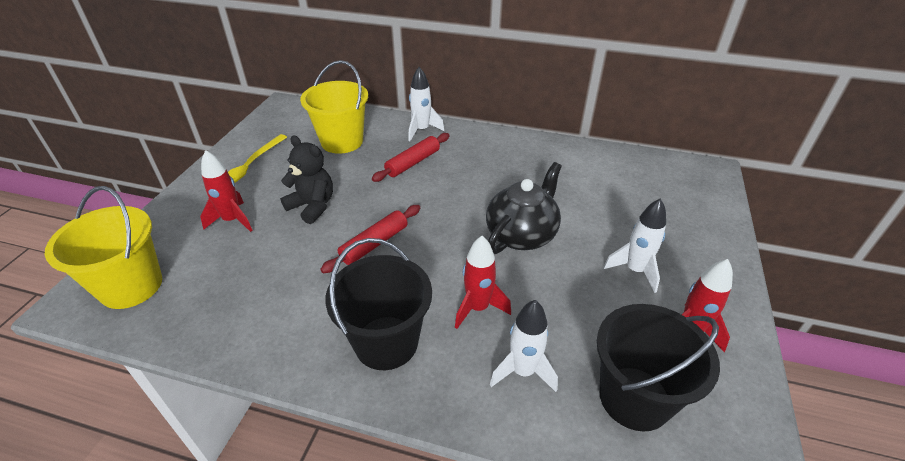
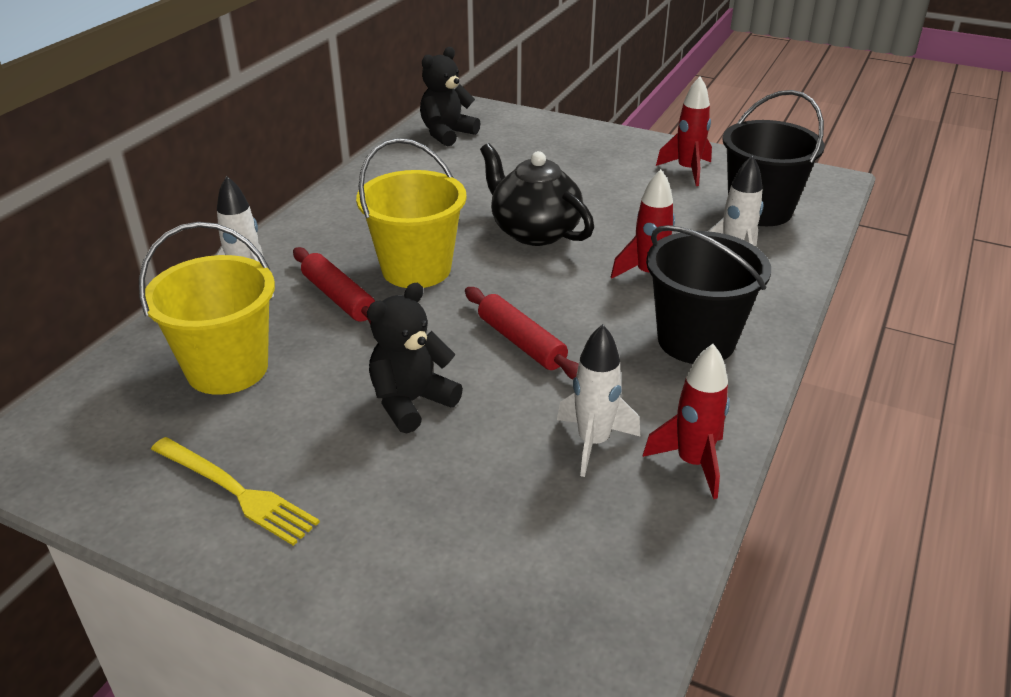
camera: 80 degrees left, 5 degrees down
yellow bucket [45,186,162,309] -> yellow bucket moved to [356,138,467,288]
red rocket [200,150,253,232] -> red rocket moved to [642,344,730,499]
white rocket [603,198,666,293] -> white rocket moved to [557,324,640,477]
none -> black teddy bear [420,47,481,147]

